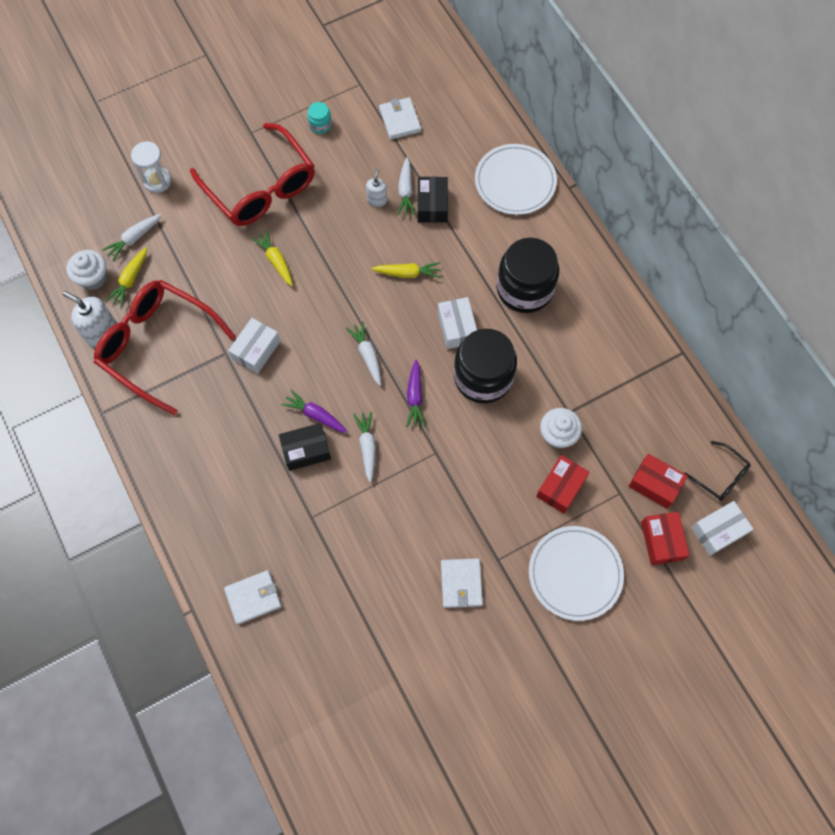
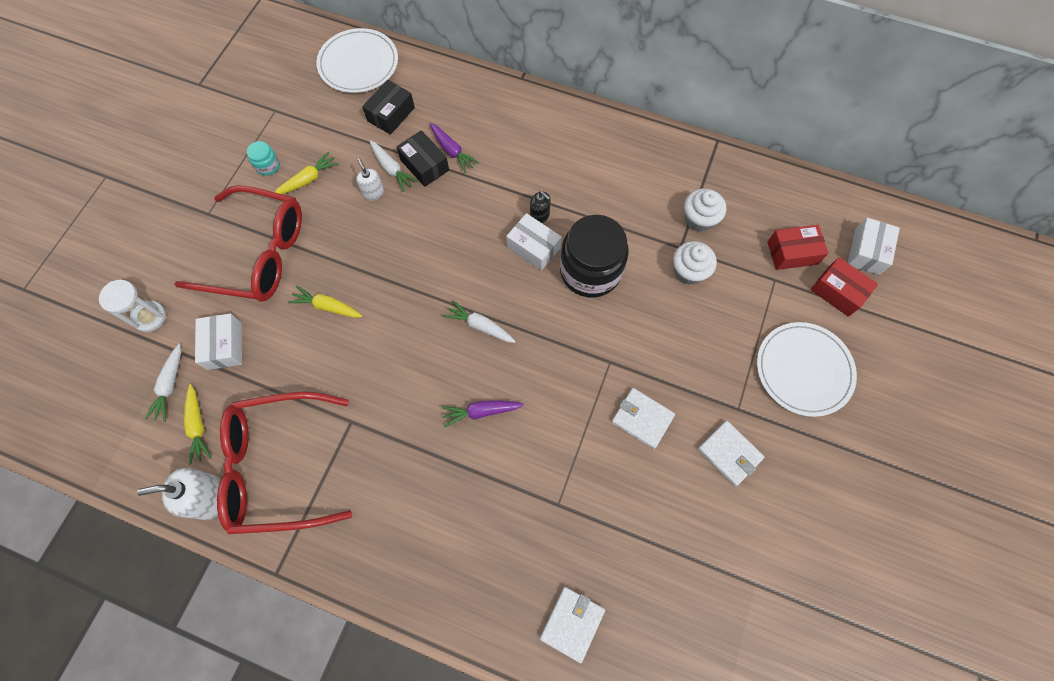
camera: 40 degrees left, 0 degrees up
white cupcake [67,250,107,290] -> white cupcake moved to [684,189,726,232]
white box [228,318,280,374] -> white box moved to [195,313,242,370]
black box [279,423,331,471] -> black box moved to [362,80,415,135]
white carrot [353,411,376,482] -> none
yellow carrot [372,262,440,278] -> yellow carrot moved to [275,152,339,194]
white wallet [379,97,421,140] -> white wallet moved to [612,388,675,449]
purple carrot [406,359,426,427] -> purple carrot moved to [430,123,479,173]
white plate [475,144,557,215] -> white plate moved to [316,28,398,93]
black jar [497,238,559,313] -> none
red box [536,455,590,514] -> none
black glasses [684,441,751,501] -> none
none -> black soap dispenser [530,191,551,223]

